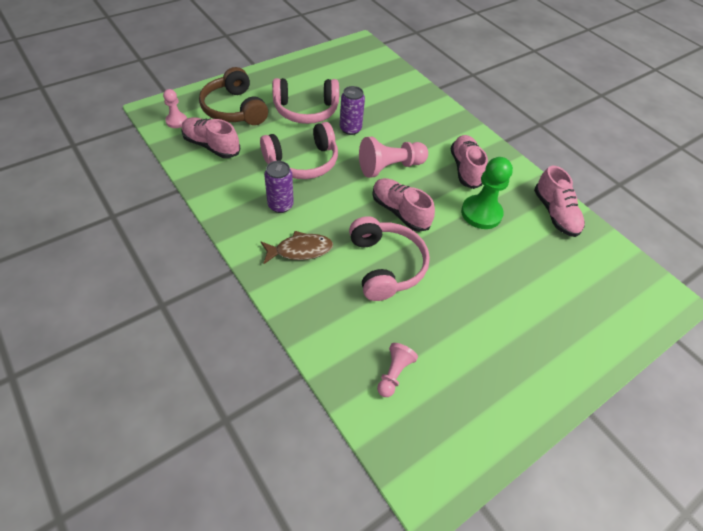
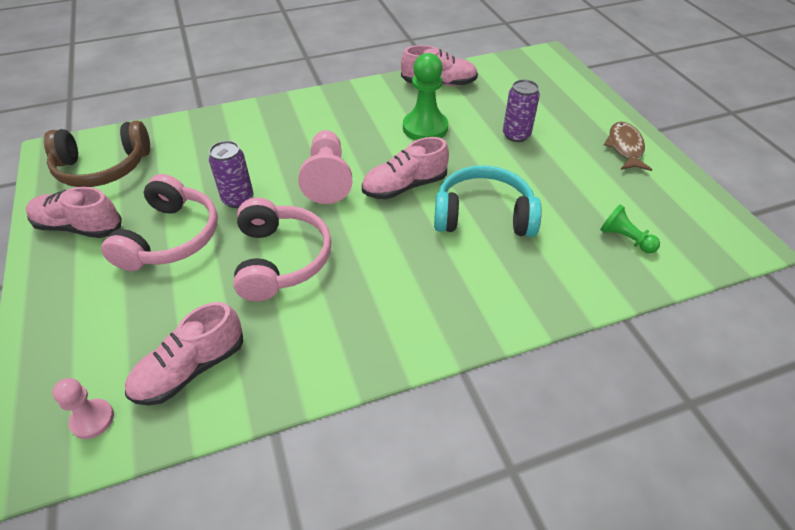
camera: 70 degrees left, 5 degrees down
brown headphones [199,67,268,125] -> brown headphones moved to [44,121,150,187]
brown fish [261,231,333,264] -> brown fish moved to [604,122,652,171]
purple can [264,161,294,213] -> purple can moved to [503,80,540,142]
pink headphones [349,216,430,301] -> turquoise headphones [434,166,542,237]
pink pawn [377,343,418,397] -> green pawn [600,205,660,253]
pink shoe [450,135,488,189] -> pink shoe moved to [26,187,122,238]

